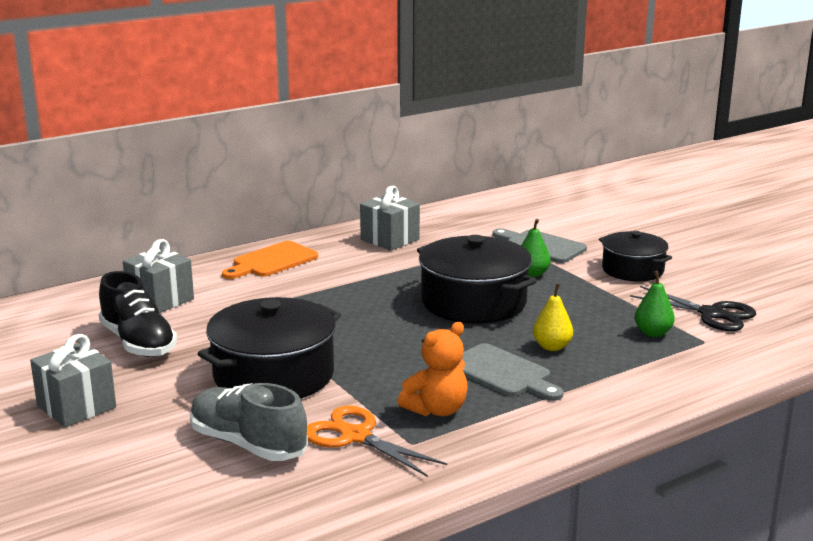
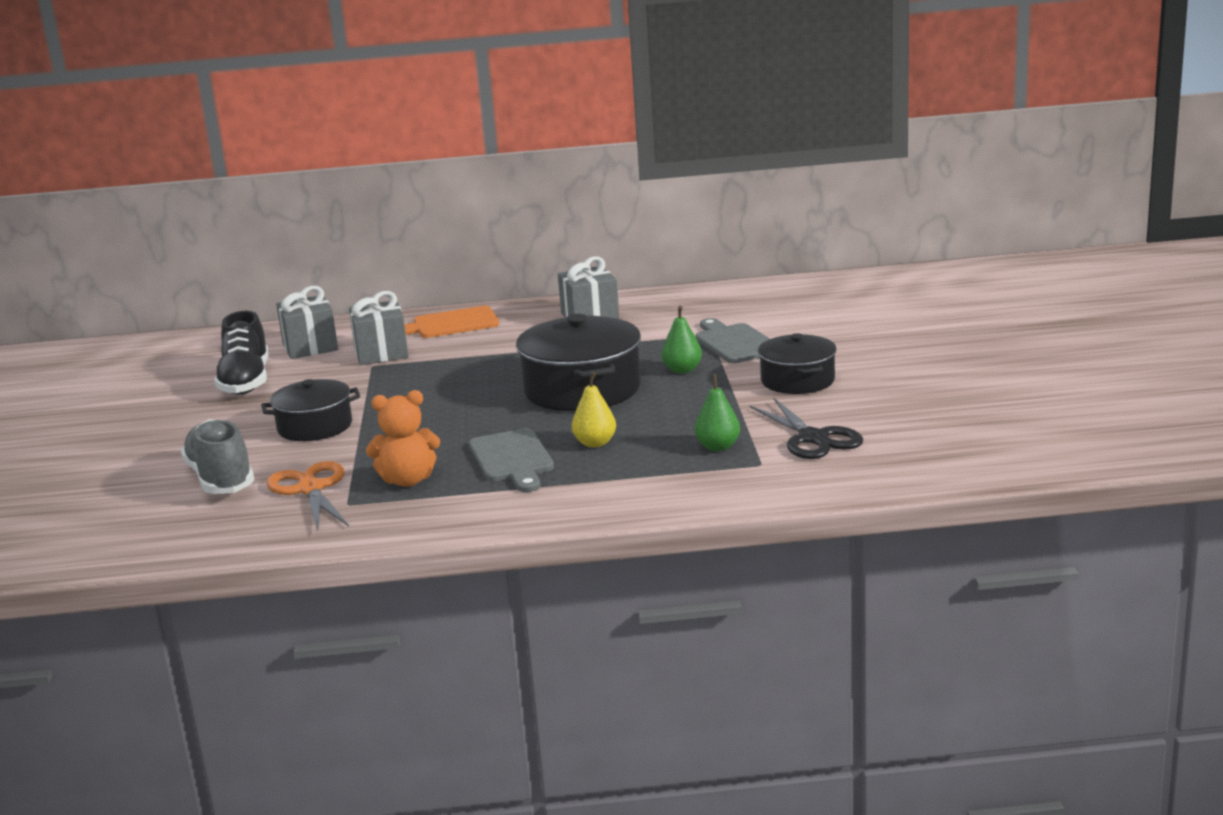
camera: 30 degrees right, 0 degrees up
grey gift [30,334,116,427] -> grey gift moved to [349,291,409,365]
black pot [197,297,341,399] -> black pot [261,379,360,441], size x0.62

